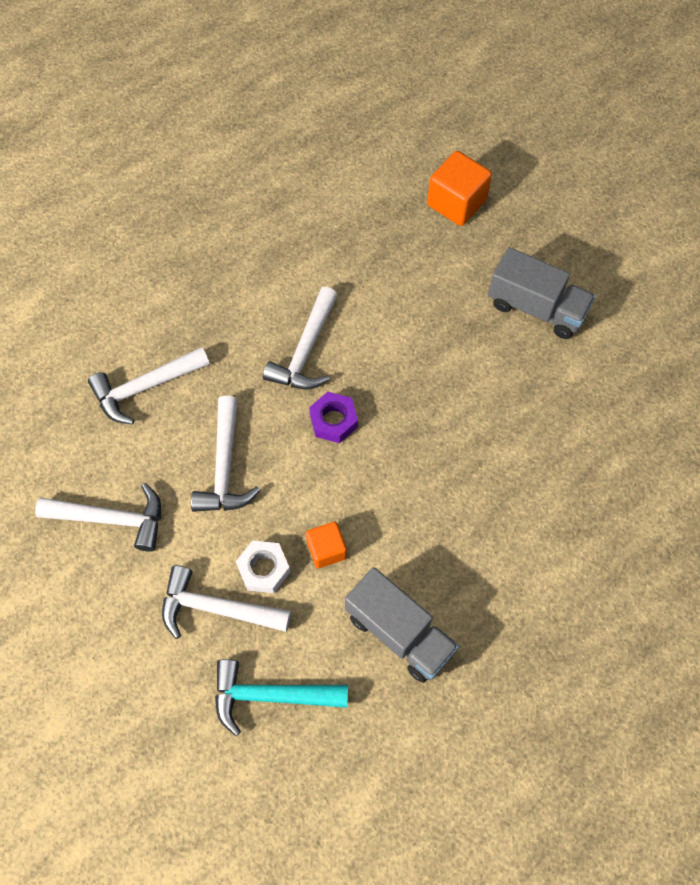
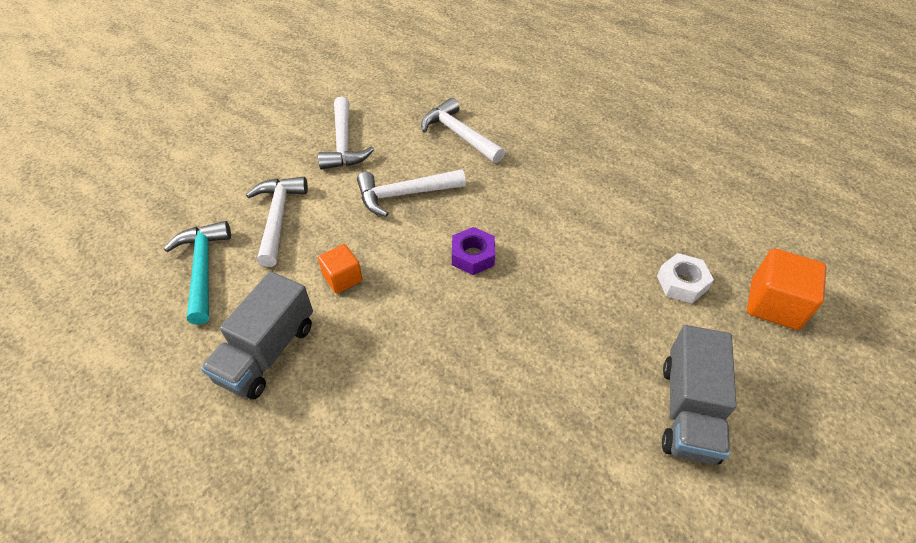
camera: 75 degrees right, 15 degrees down
white nut [236,540,290,593] -> white nut moved to [657,253,714,303]
white hammer [263,287,338,389] -> none

